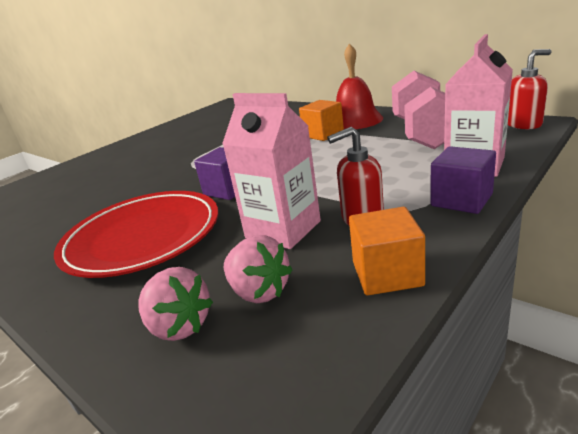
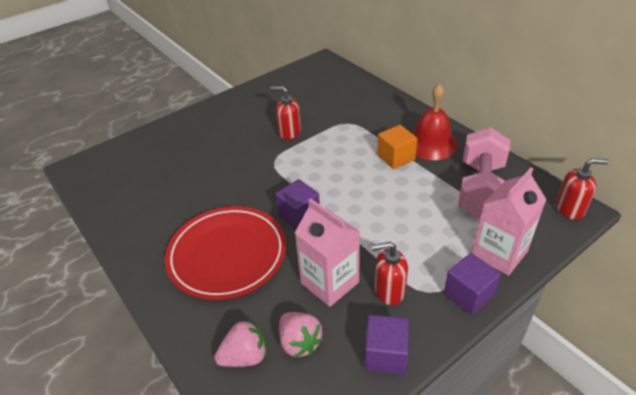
camera: 10 degrees right, 15 degrees up
pink strawberry [138,267,213,341] -> pink strawberry turned 75 degrees counterclockwise [214,320,267,367]
orange cube [349,207,425,295] -> purple cube [365,315,409,374]
none -> red soap dispenser [271,86,301,140]

